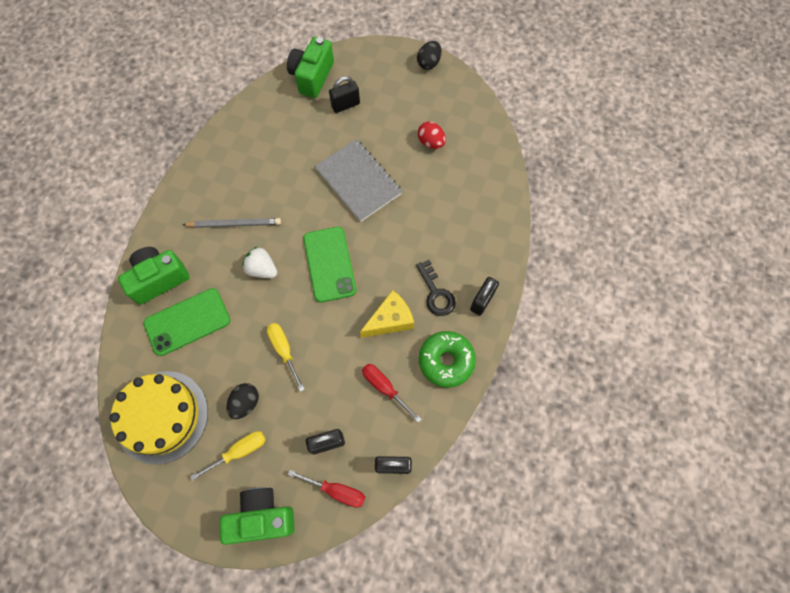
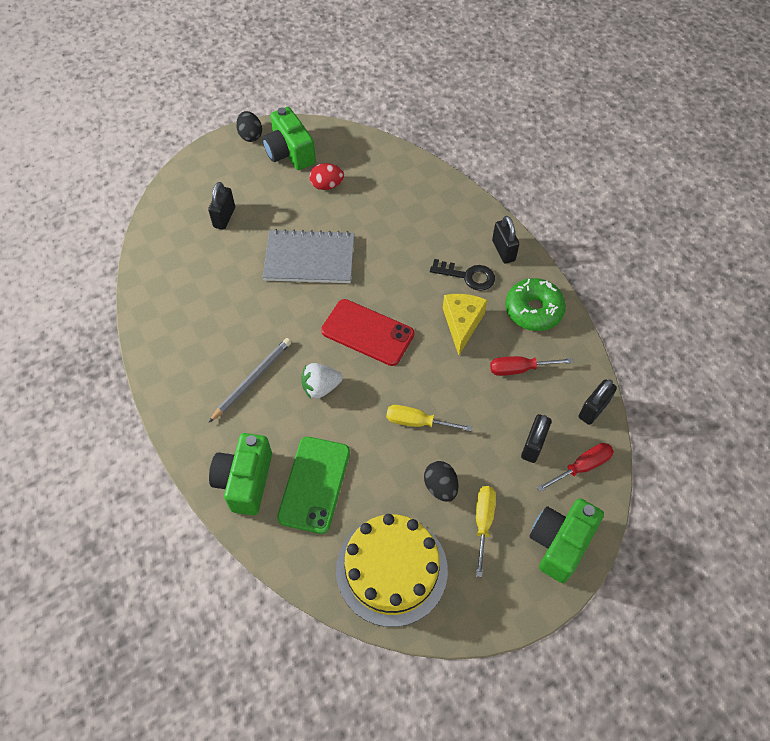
camera: 50 degrees left, 10 degrees down
green camera [287,37,334,98] -> green camera moved to [262,107,316,170]
green phone [303,227,357,303] -> red phone [321,299,414,366]

